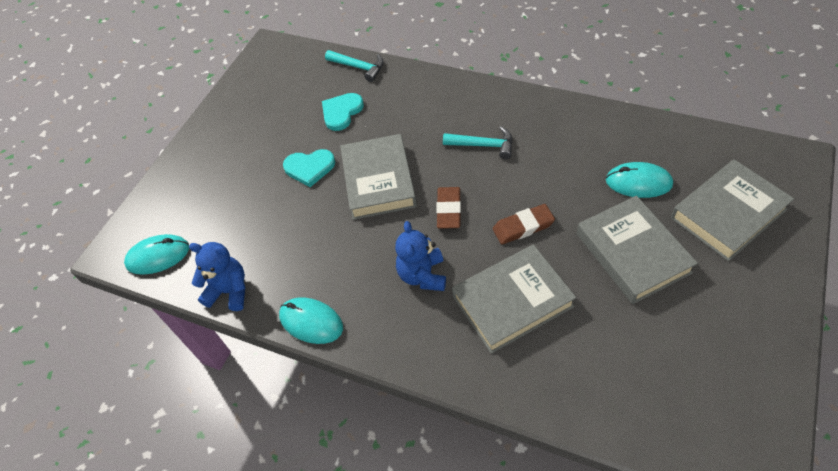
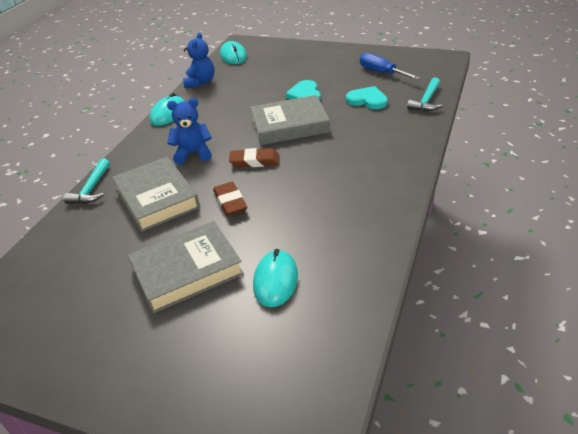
camera: 85 degrees right, 15 degrees down
turquoise hammer [443,126,512,159] -> turquoise hammer moved to [64,158,110,204]
grey book [671,159,794,261] -> none
none -> blue screwdriver [360,53,421,80]

